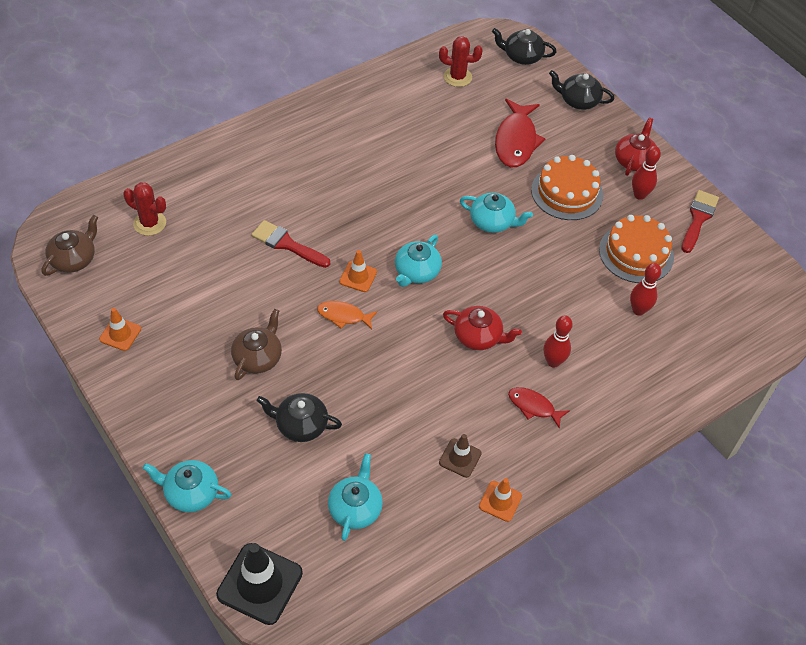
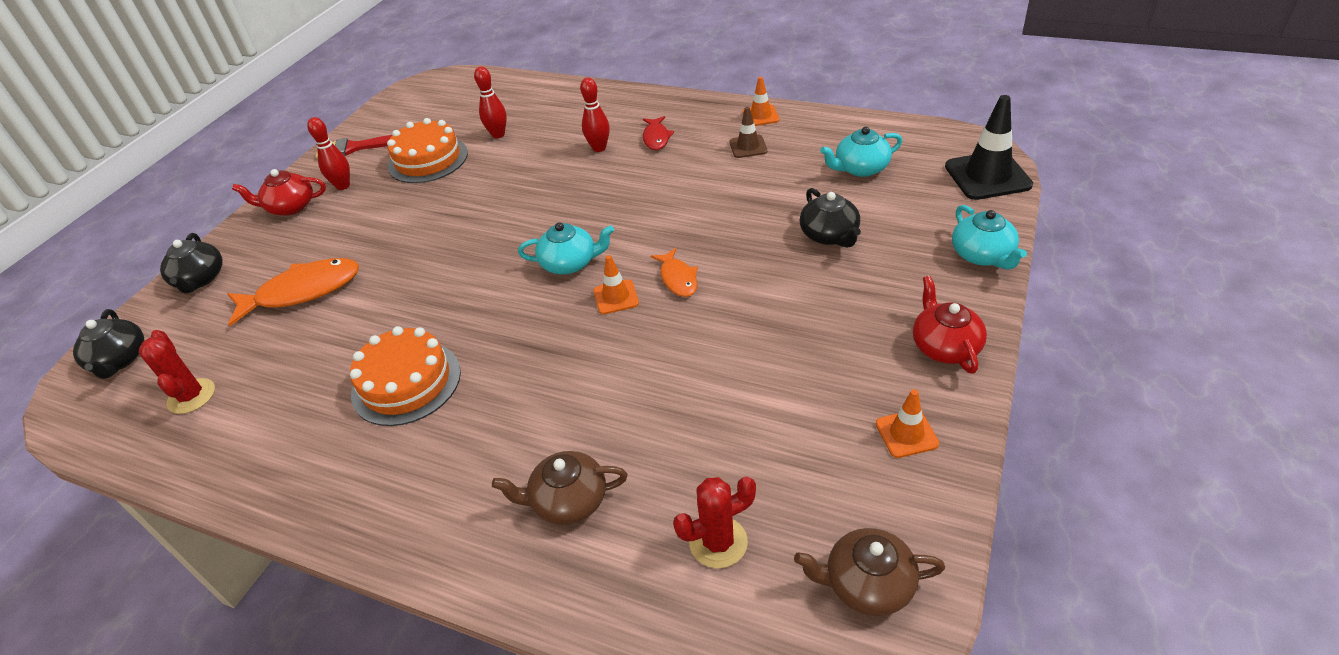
camera: 115 degrees left, 10 degrees down
red cactus [123,182,166,236] -> red cactus turned 75 degrees clockwise [673,476,756,569]
brown teapot [231,309,282,380] -> brown teapot moved to [492,451,628,525]
red brush [251,220,330,268] -> none
red teapot [443,306,522,350] -> red teapot moved to [913,276,987,374]
turquoise teapot [460,193,533,233] -> none
red fish [495,99,546,167] -> orange fish [227,258,359,326]
orange cake [531,155,603,220] -> orange cake moved to [350,326,461,426]

